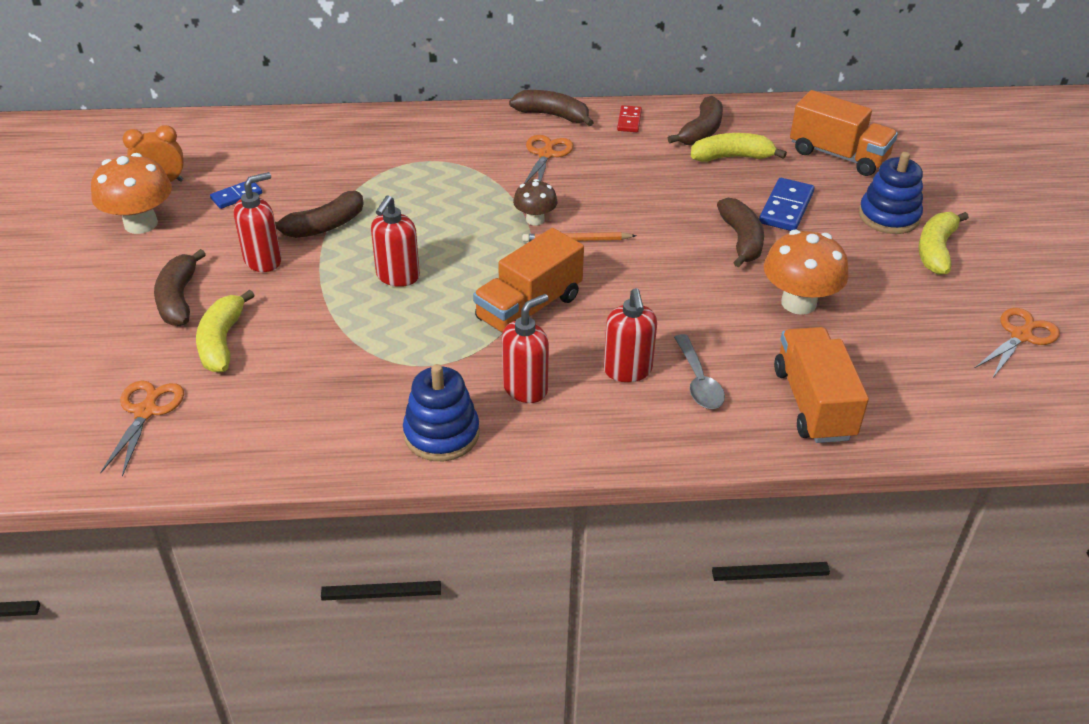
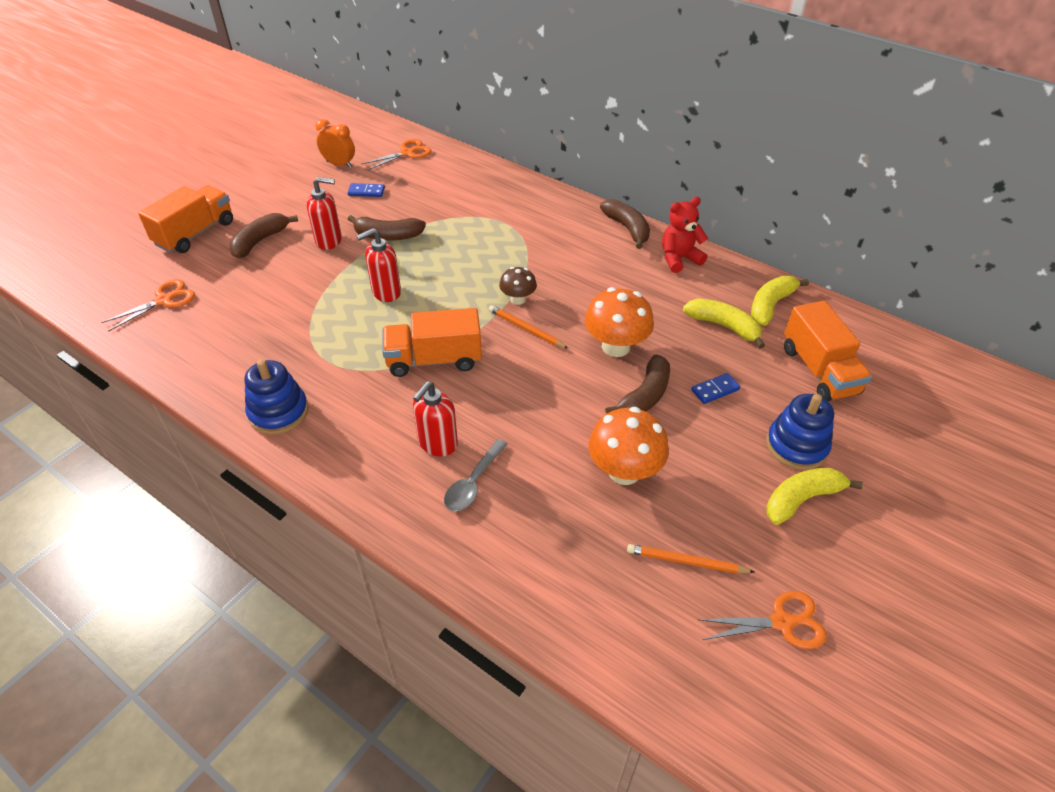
camera: 40 degrees right, 5 degrees up
orange mushroom [91,153,172,234] -> orange mushroom moved to [585,287,654,357]
yellow banana [196,290,255,373] -> yellow banana moved to [751,276,809,326]
red soap dispenser [502,294,549,403] -> none
orange scissors [524,135,573,183] -> orange scissors moved to [362,139,431,170]
red domino [617,105,642,132] -> red teddy bear [662,197,708,273]
brown banana [668,96,723,145] -> none
blue domino [759,178,815,231] -> blue domino [691,373,740,404], size x0.62
orange truck [774,327,869,443] -> orange truck moved to [138,185,233,253]
none -> orange pencil [627,544,755,574]

